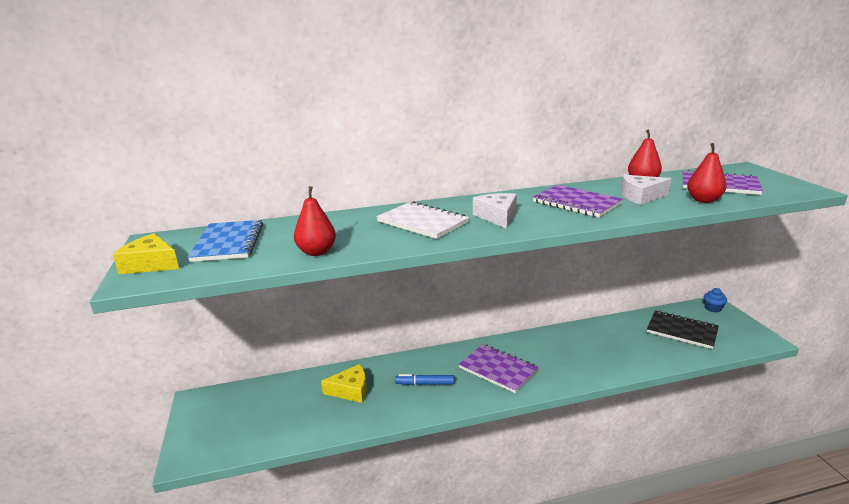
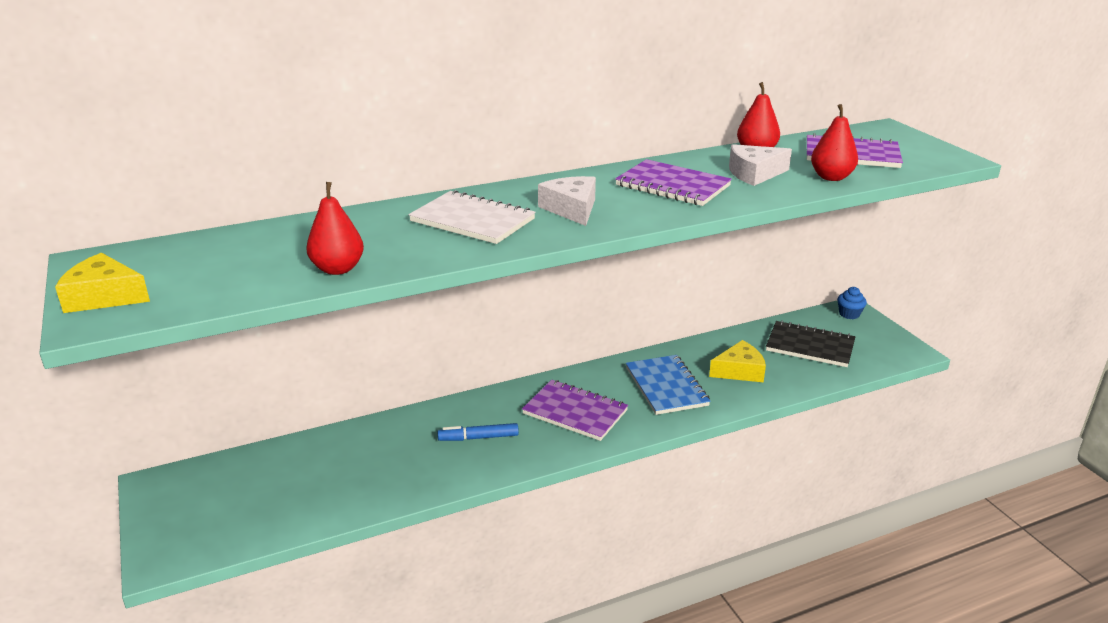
camera: 10 degrees left, 5 degrees up
blue notebook [188,220,263,262] -> blue notebook moved to [626,355,710,415]
yellow cheese [321,364,367,403] -> yellow cheese moved to [709,340,766,382]

